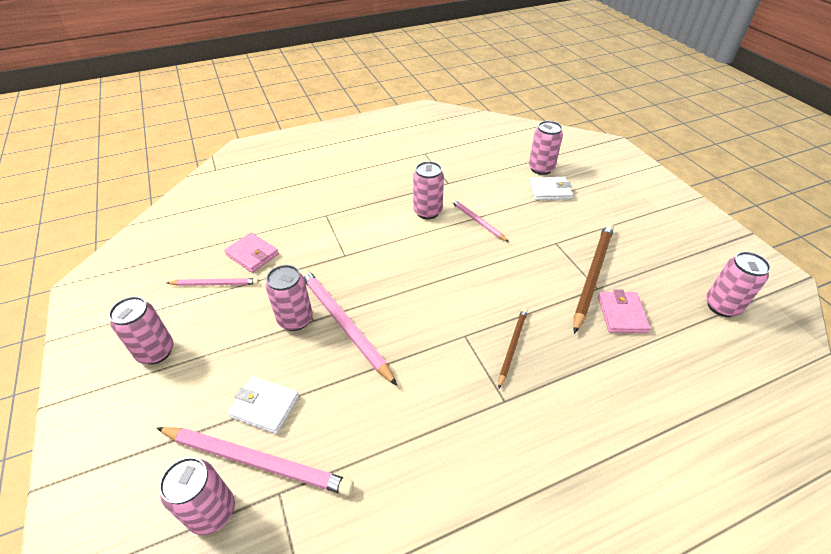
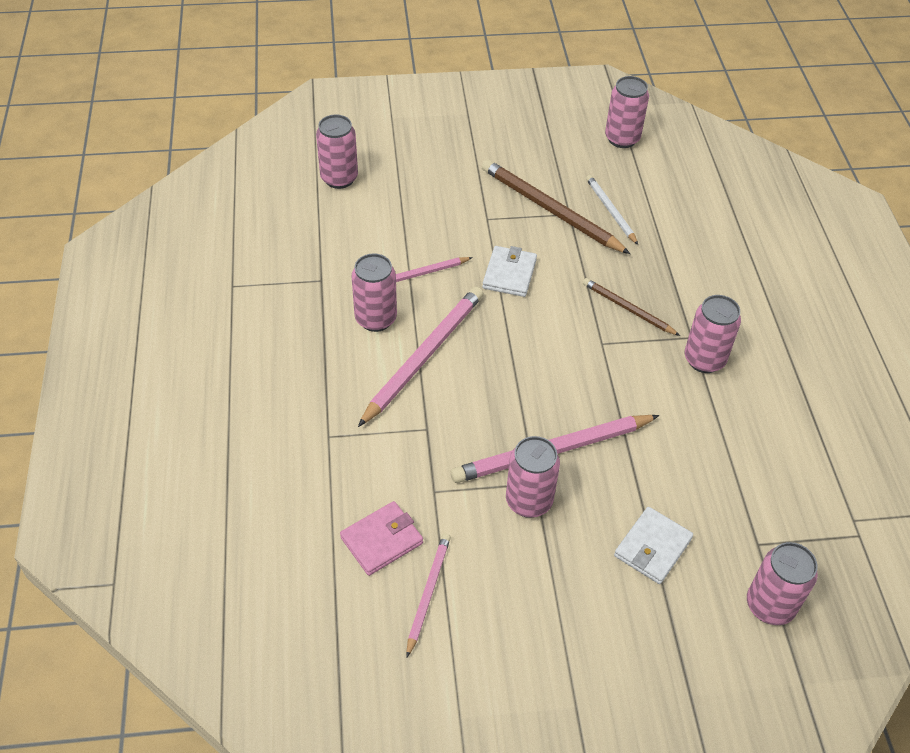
camera: 75 degrees left, 5 degrees up
pink can [109,296,173,365] -> pink can moved to [684,295,741,373]
pink pencil [157,427,354,496] -> pink pencil moved to [358,287,483,427]
white wallet [529,177,573,200] -> white wallet moved to [482,246,537,297]
pink wallet [598,289,651,333] -> white pencil [586,175,638,245]

